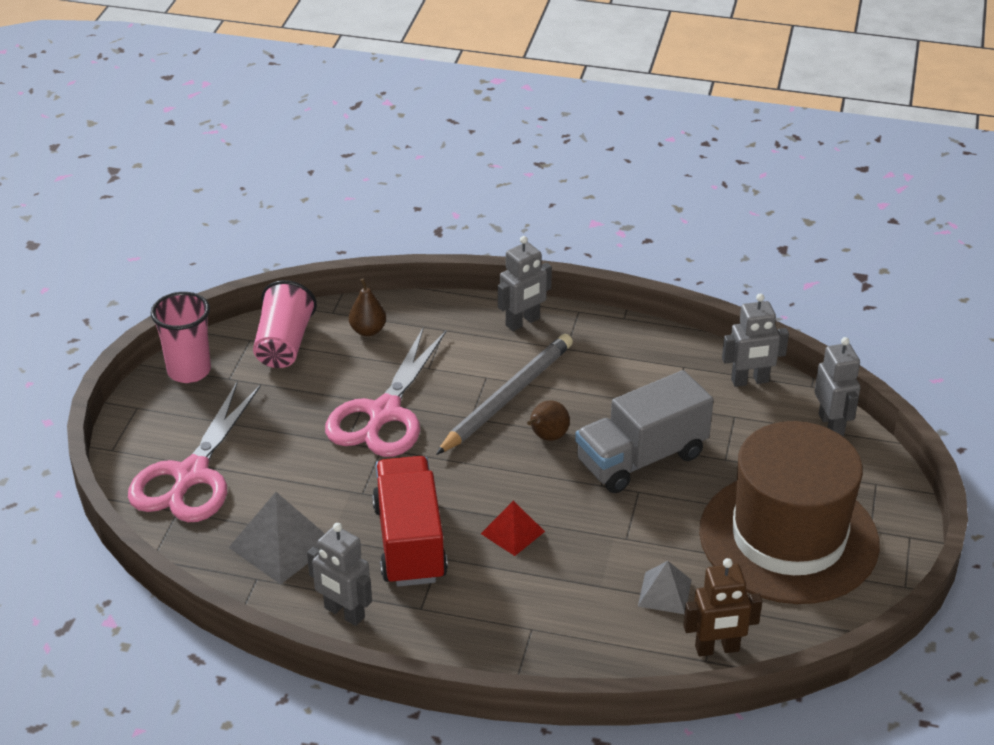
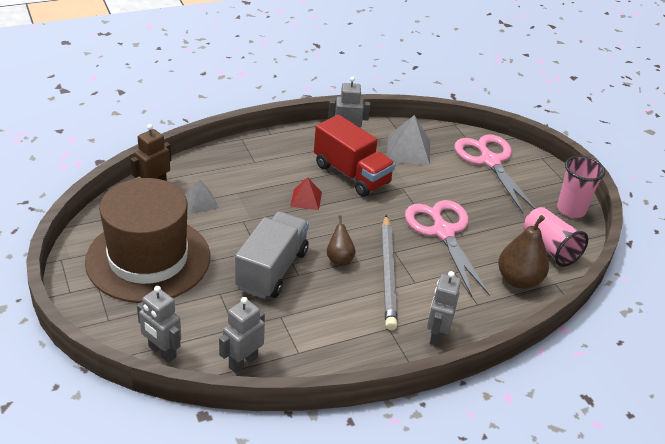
camera: 140 degrees right, 0 degrees up
brown pear [349,278,386,336] -> brown pear [498,215,549,289], size x1.71

